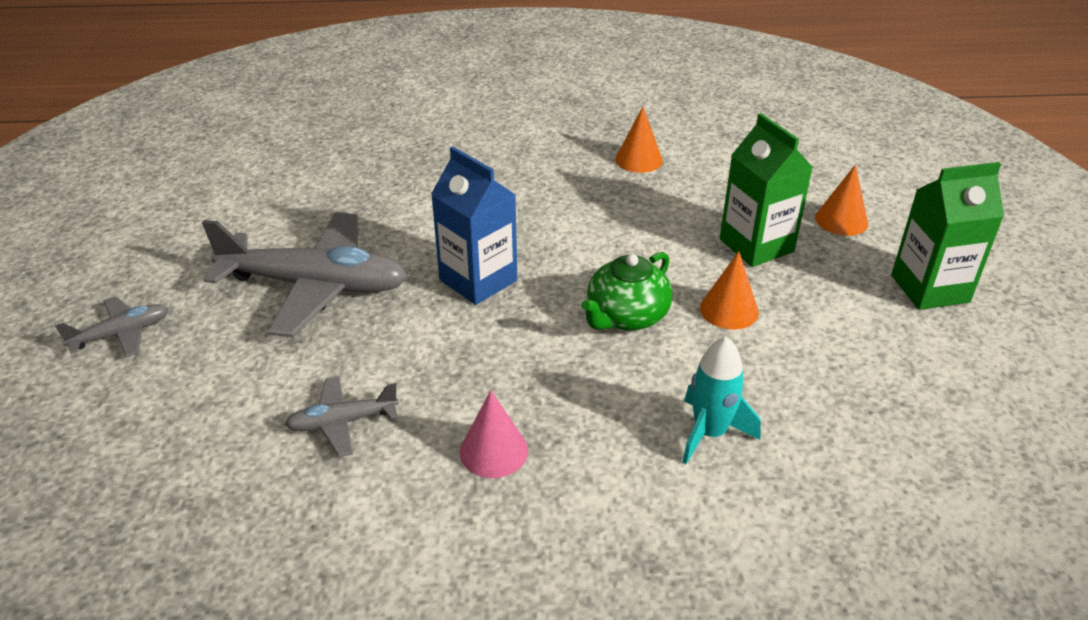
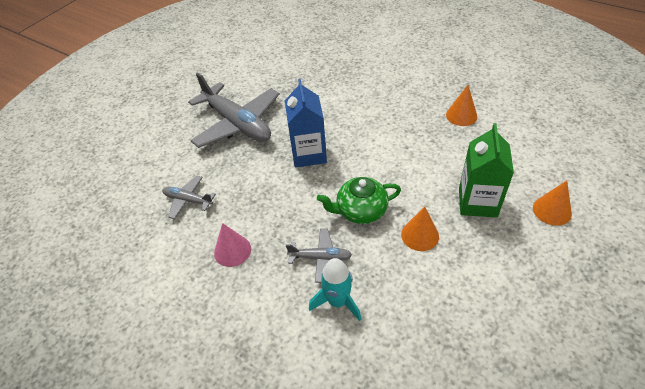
camera: 40 degrees right, 10 degrees up
grey plane [55,296,169,357] -> grey plane moved to [285,228,352,283]
green carton [891,162,1004,310] -> none

